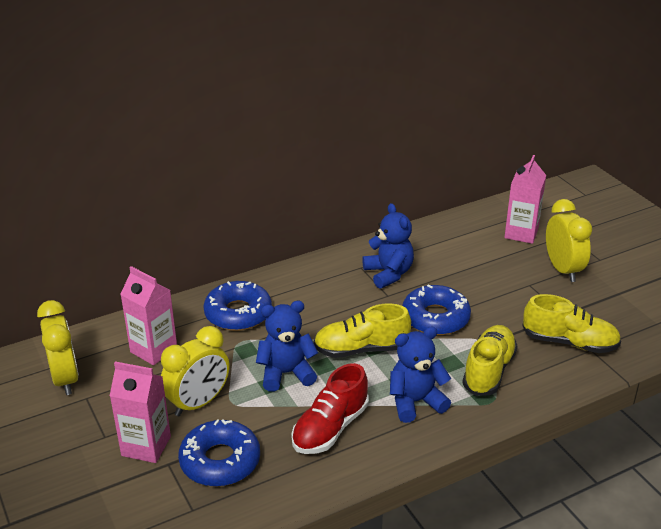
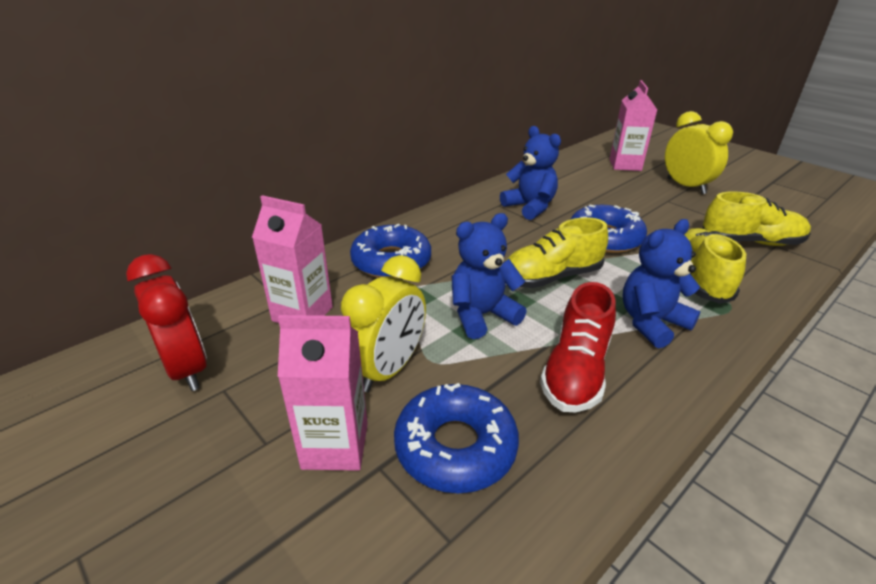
camera: 15 degrees left, 0 degrees up
yellow clock [37,300,79,395] -> red clock [126,254,207,391]

